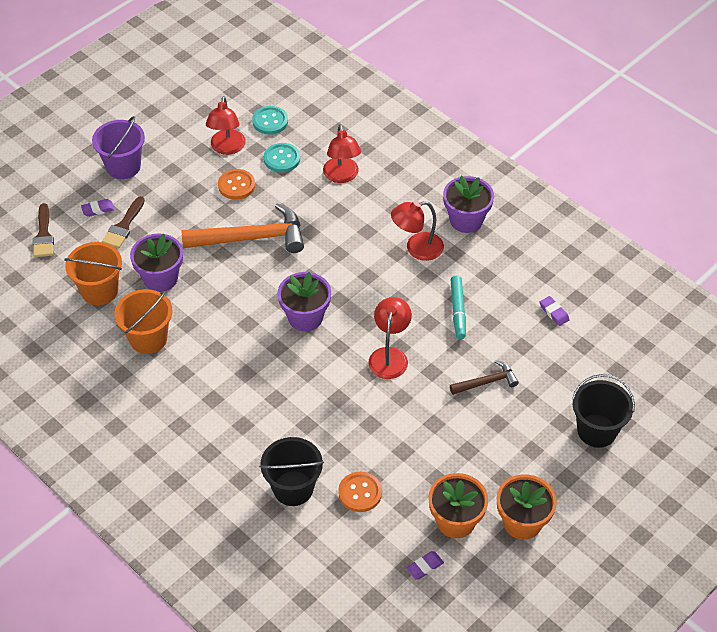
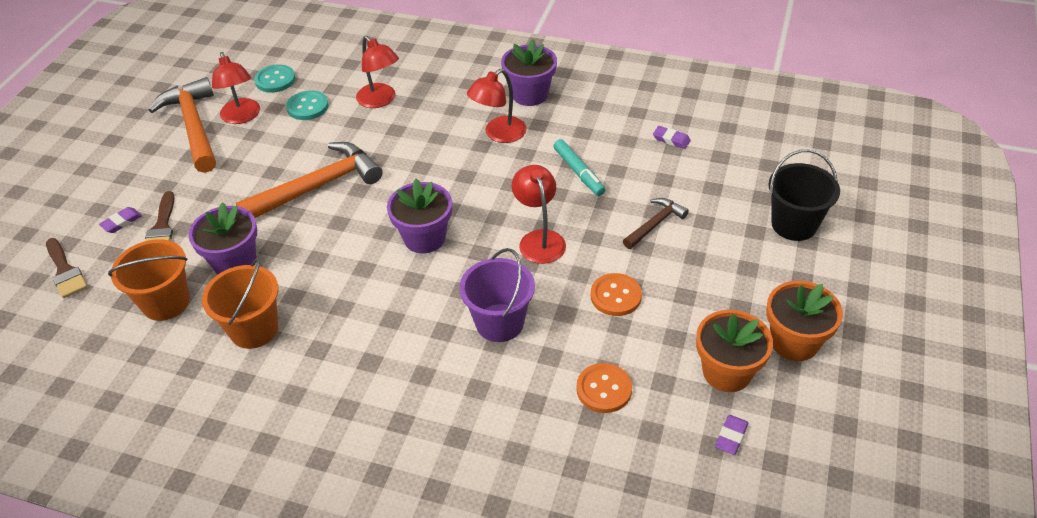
camera: 25 degrees left, 5 degrees down
purple bucket [92,116,145,179] -> purple bucket moved to [459,248,535,342]
orange button [218,169,255,200] -> orange button moved to [591,273,642,316]
black bucket [259,437,324,506] -> none
none -> orange hammer [148,77,216,173]

